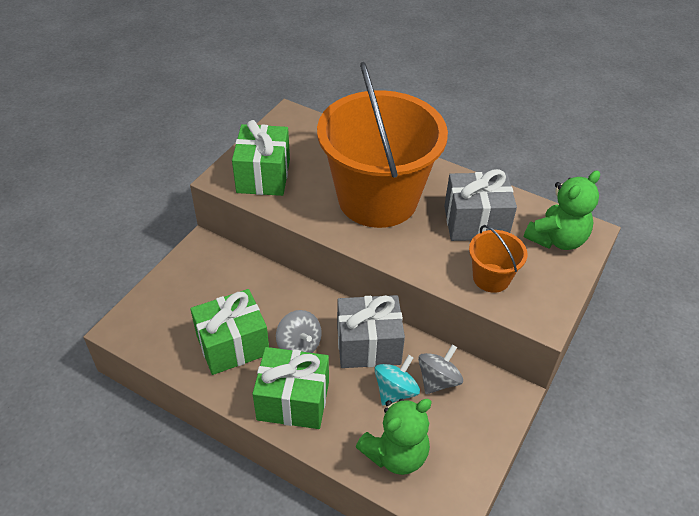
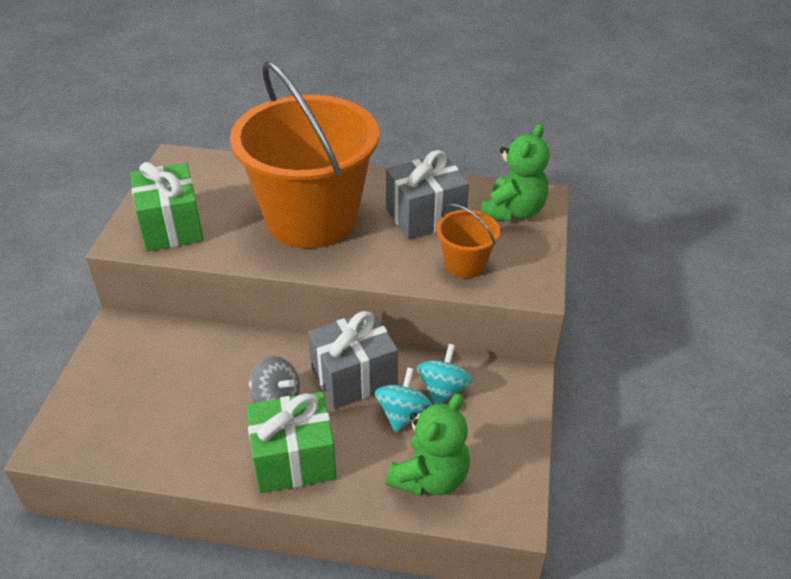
camera: 20 degrees left, 5 degrees down
green gift [190,289,269,375] -> none
grey spinning top [418,344,463,394] -> turquoise spinning top [417,344,473,404]

